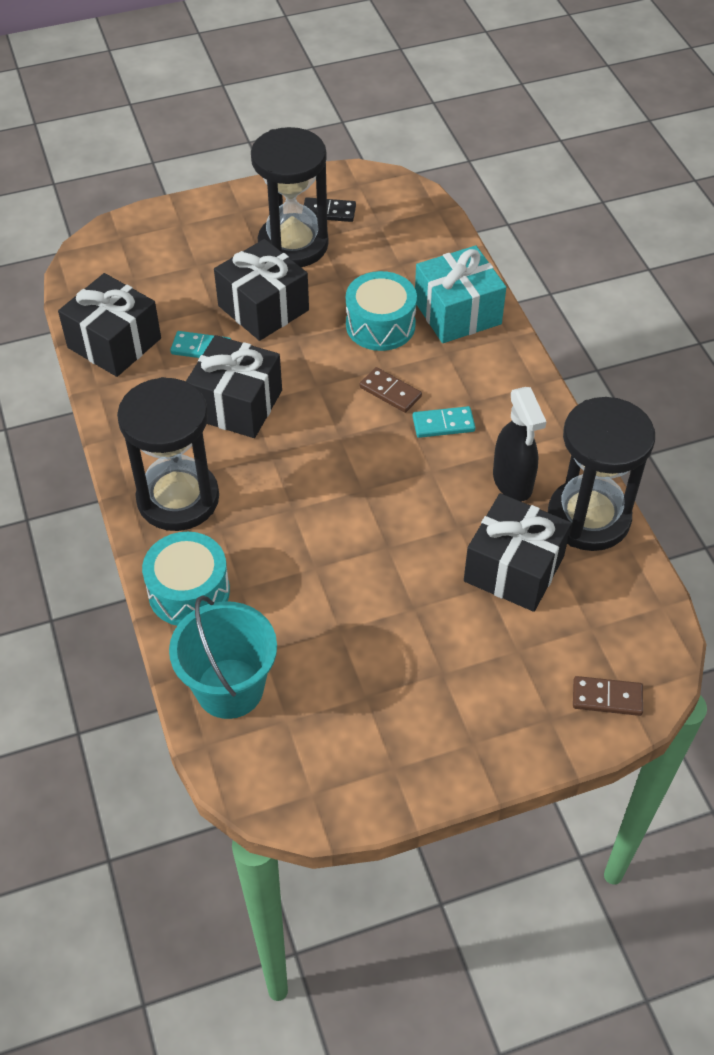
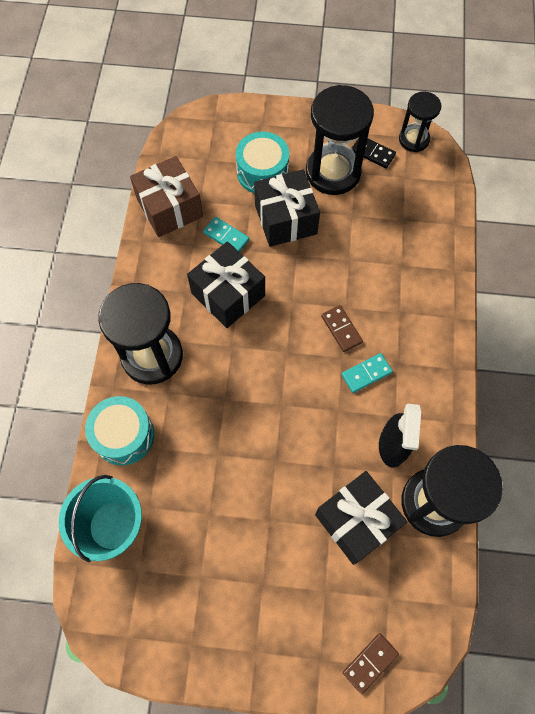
camera: 25 degrees right, 15 degrees up
black gift [58,273,161,377] -> brown gift [130,156,203,237]
turquoise drum [346,271,417,351] -> turquoise drum moved to [236,132,289,193]
turquoise domino [413,406,475,438] -> turquoise domino turned 45 degrees counterclockwise [341,353,393,393]
turquoise gift [415,246,506,343] -> none
brown domino [573,676,643,716] -> brown domino turned 75 degrees counterclockwise [343,633,399,694]
none -> black hourglass [399,91,441,152]

